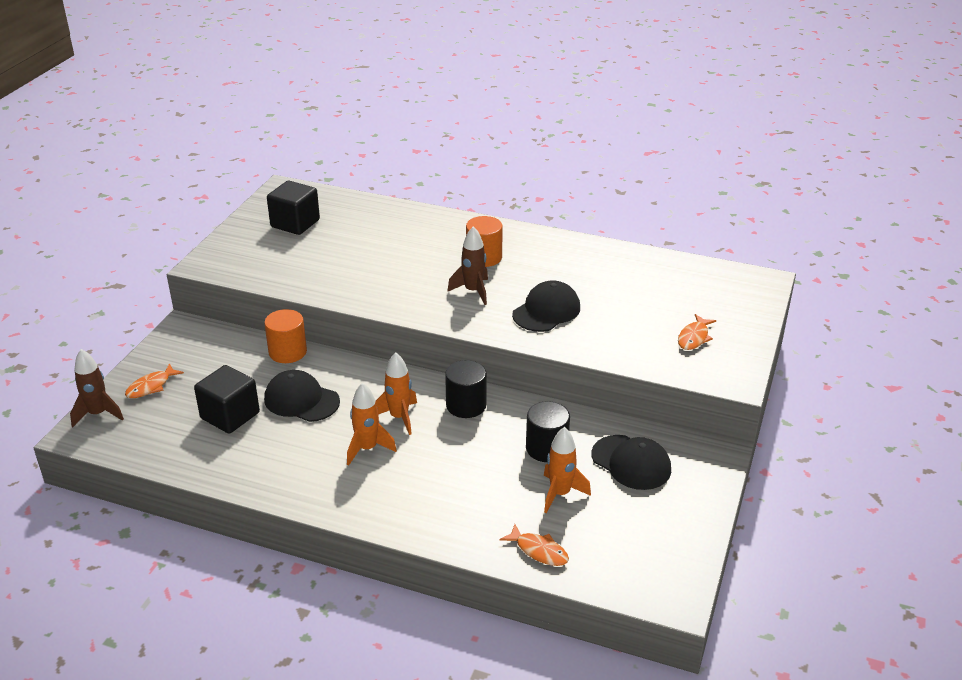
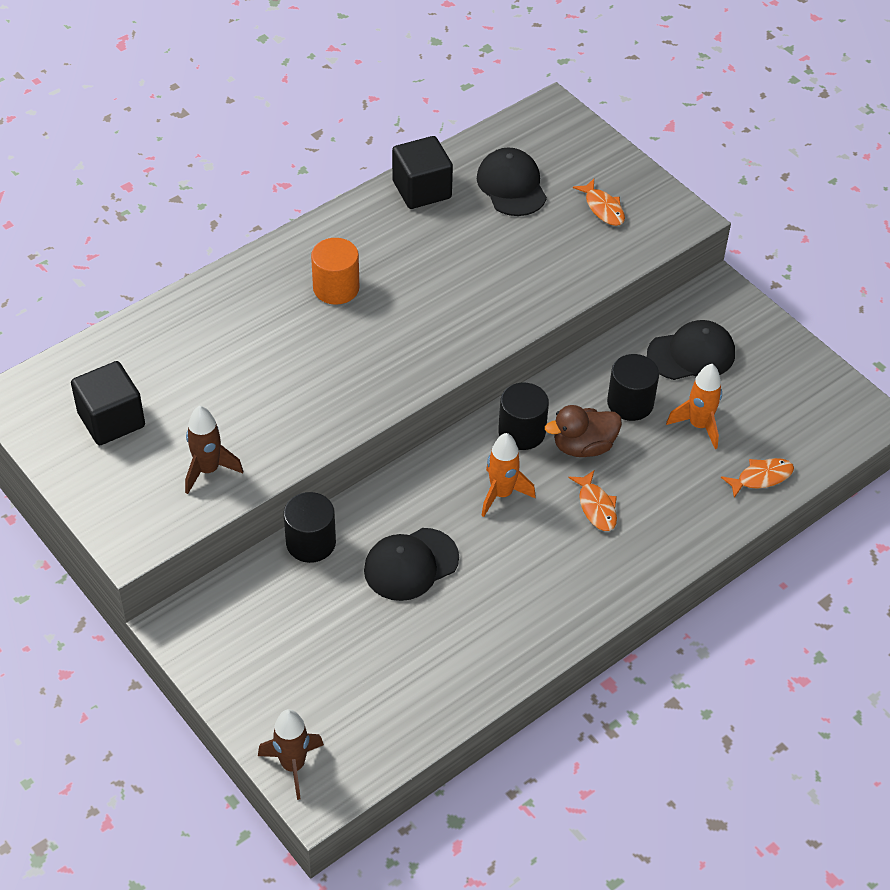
camera: 60 degrees left, 15 degrees up
orange fish [125,363,184,398] -> orange fish moved to [568,471,617,531]
black cube [194,365,260,434] -> black cube moved to [392,136,453,209]
orange cylinder [264,309,307,363] -> black cylinder [284,492,336,563]
orange rocket [347,383,397,465] -> none
brown rocket [447,226,488,305] -> brown rocket moved to [185,405,243,494]
black cap [512,280,580,332] -> black cap moved to [477,148,547,216]
none -> brown duck [545,405,622,457]

